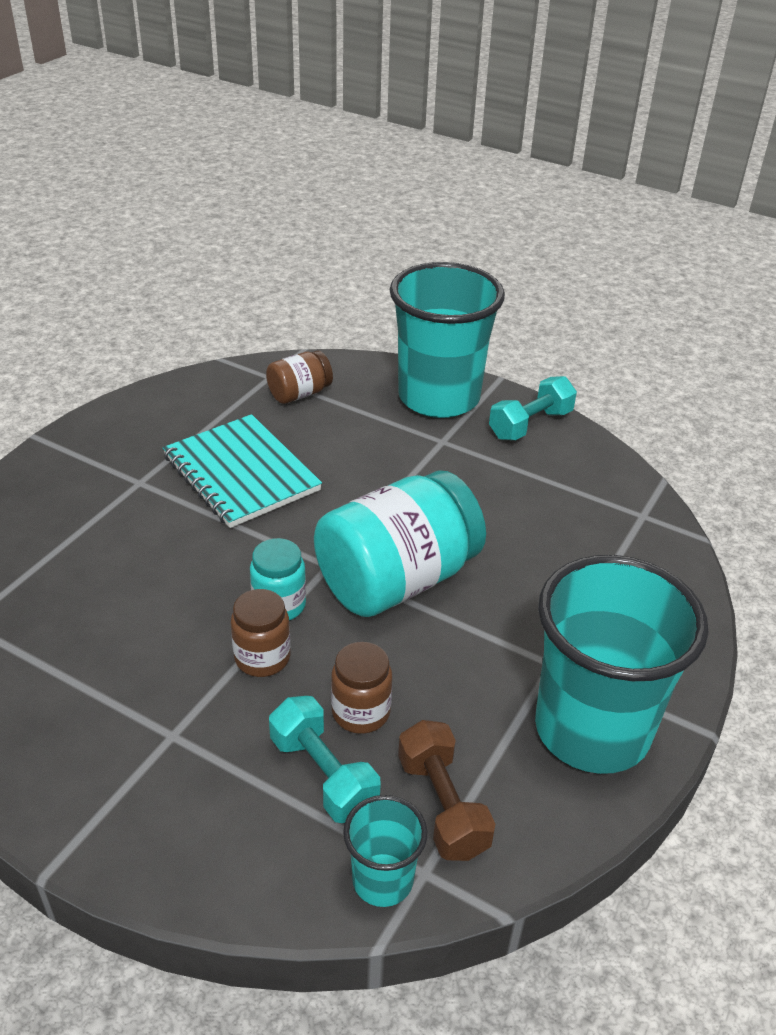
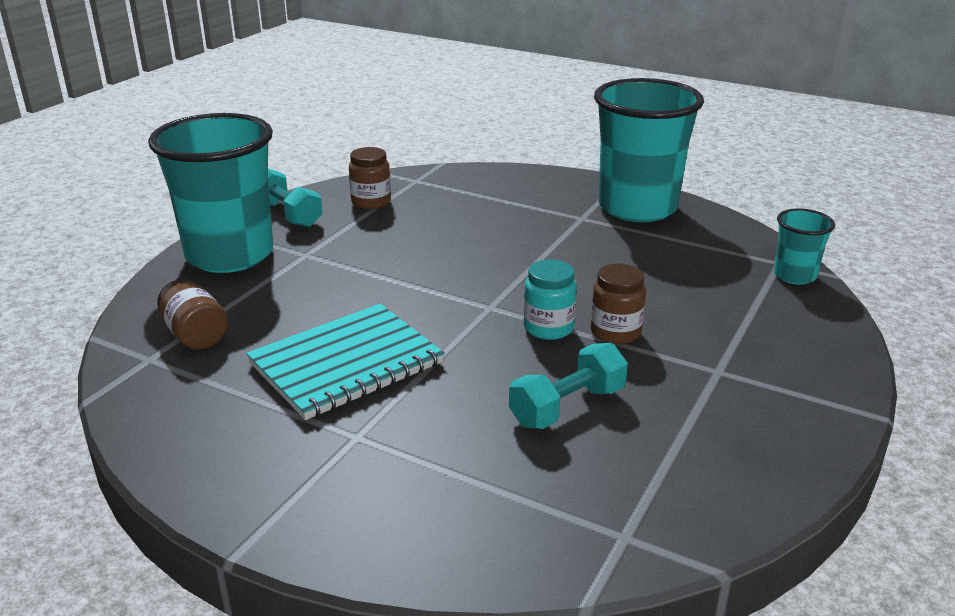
camera: 90 degrees left, 10 degrees down
turquoise dumbbell [269,696,381,823] -> turquoise dumbbell moved to [509,343,628,429]
turquoise jar [314,471,486,617] -> none
brown jar [331,642,392,734] -> brown jar moved to [349,147,391,209]
brown dumbbell [398,720,495,861] -> none

